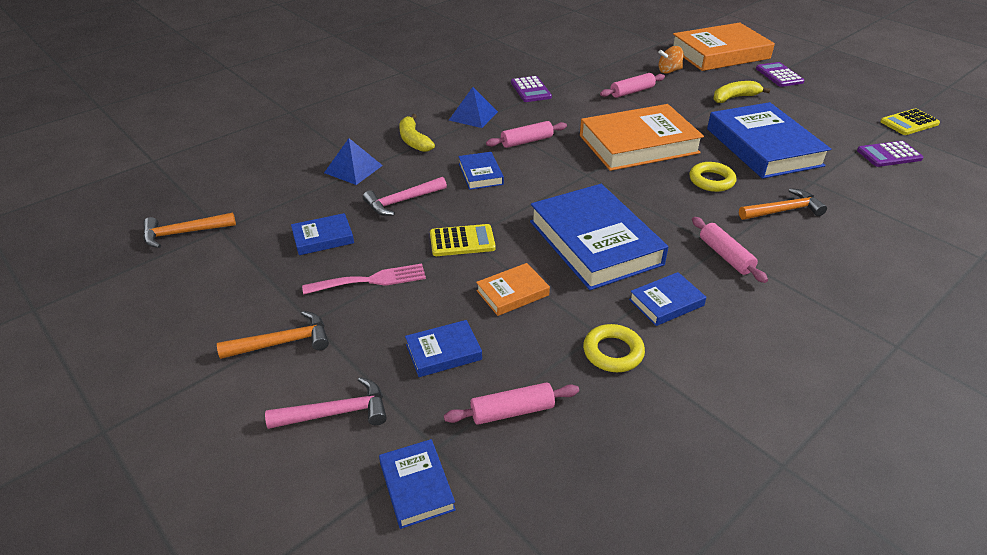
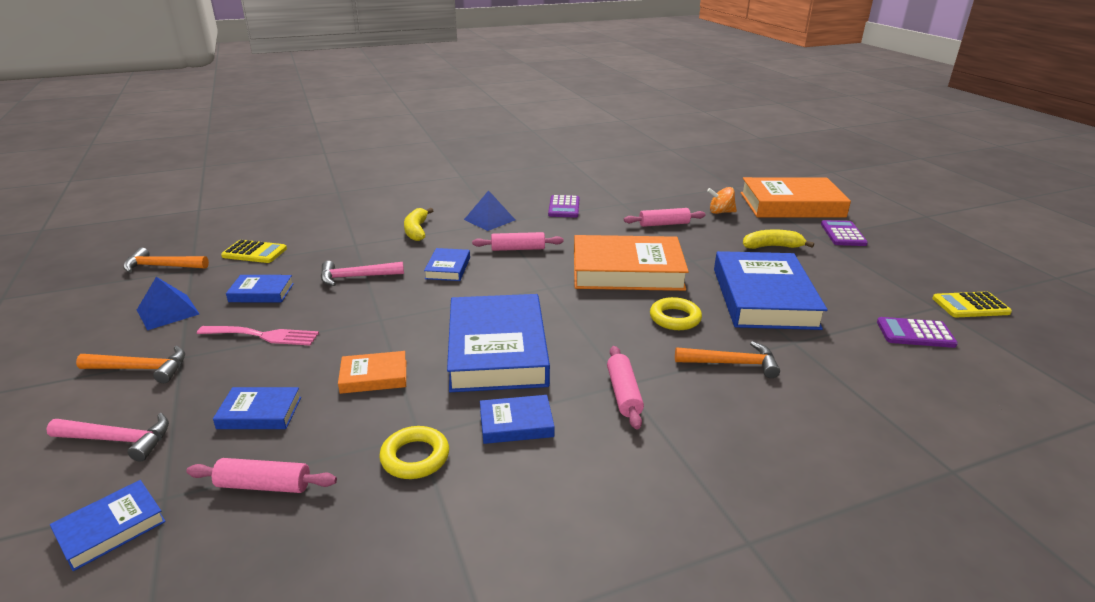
camera: 20 degrees right, 10 degrees down
blue pyramid [324,138,383,185] -> blue pyramid moved to [137,277,199,330]
blue book [379,439,456,529] -> blue book turned 45 degrees clockwise [50,480,166,571]
yellow calculator [430,224,496,256] -> yellow calculator moved to [221,240,287,263]

